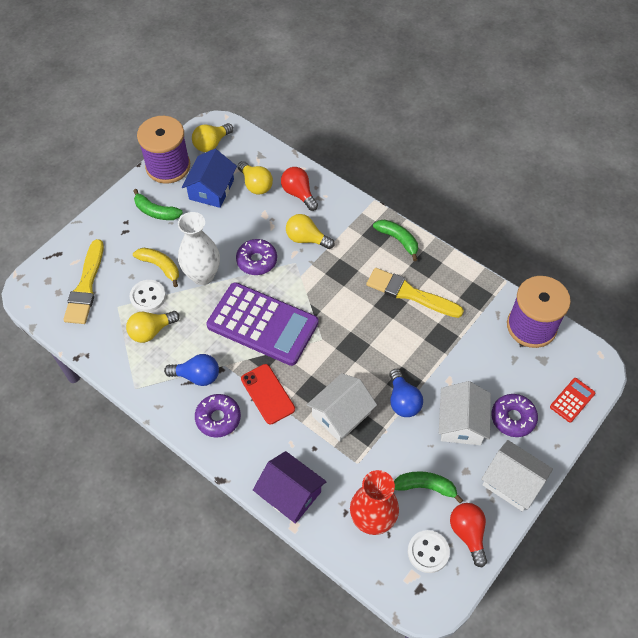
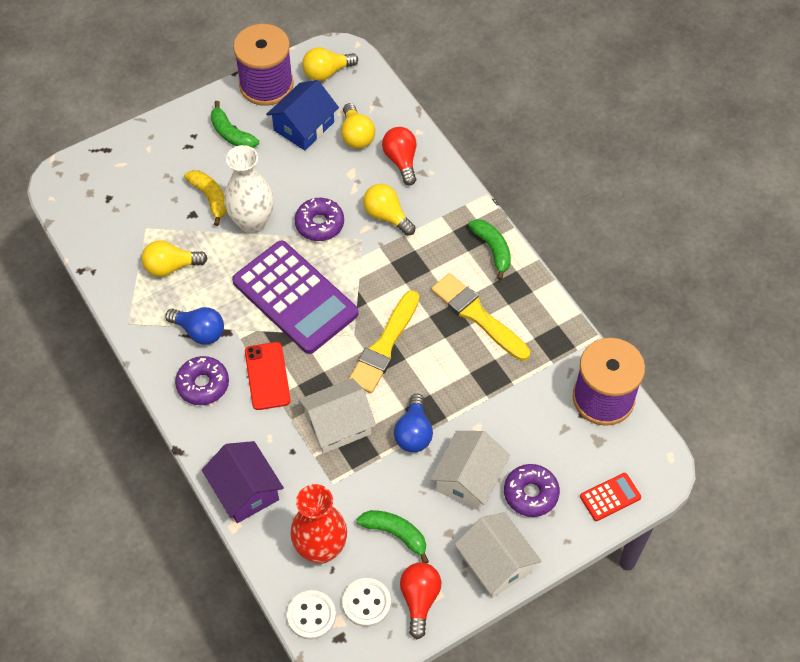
camera: 20 degrees right, 0 degrees up
yellow brush [63,239,104,324] -> yellow brush moved to [349,290,419,393]
white button [130,280,166,312] -> white button moved to [287,590,336,640]

